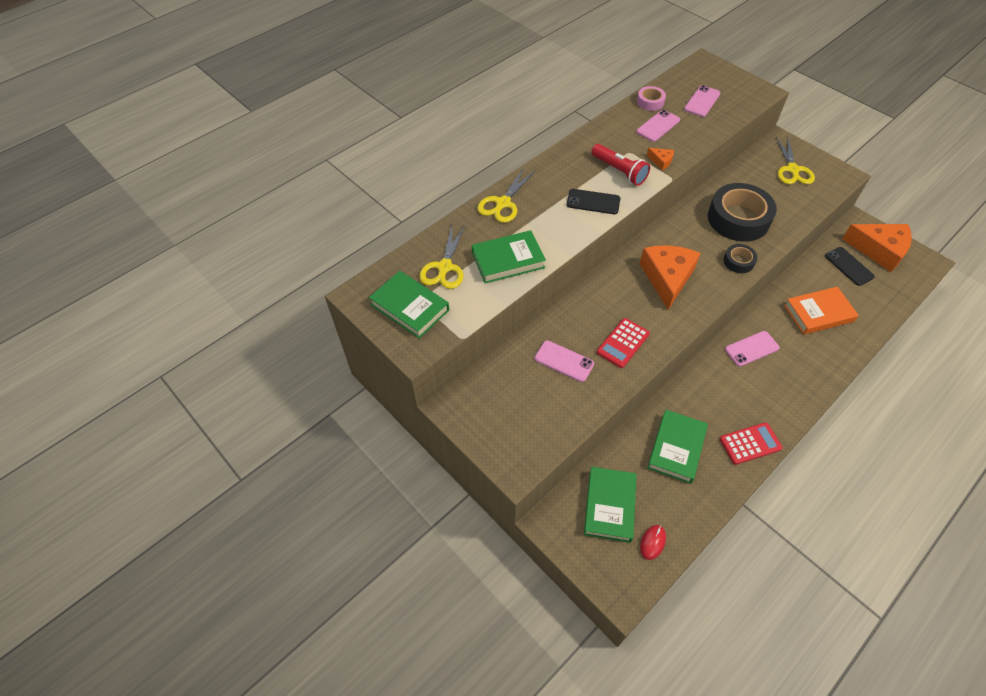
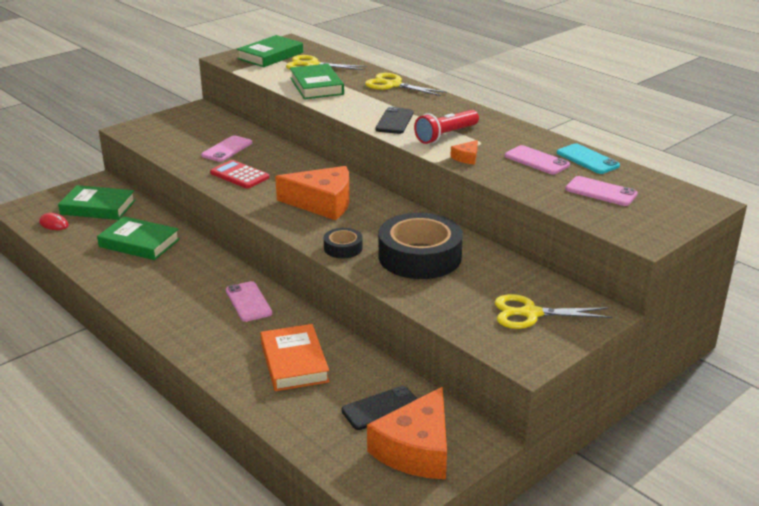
camera: 90 degrees right, 25 degrees down
pink tape [637,86,666,111] -> turquoise phone [557,143,620,174]
red calculator [720,422,783,465] -> none

